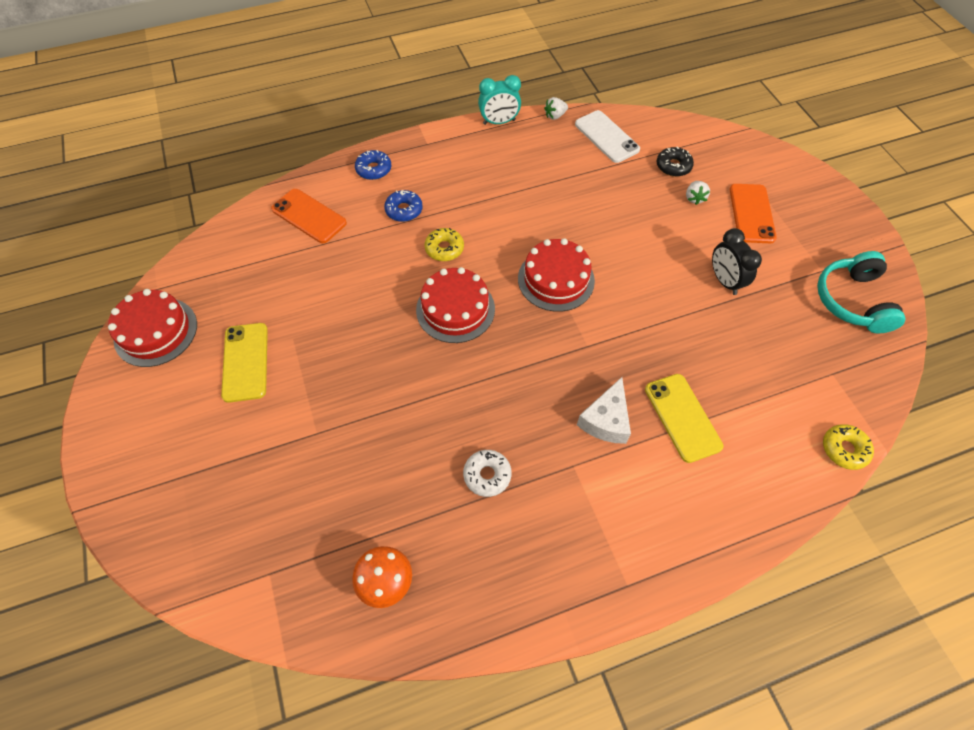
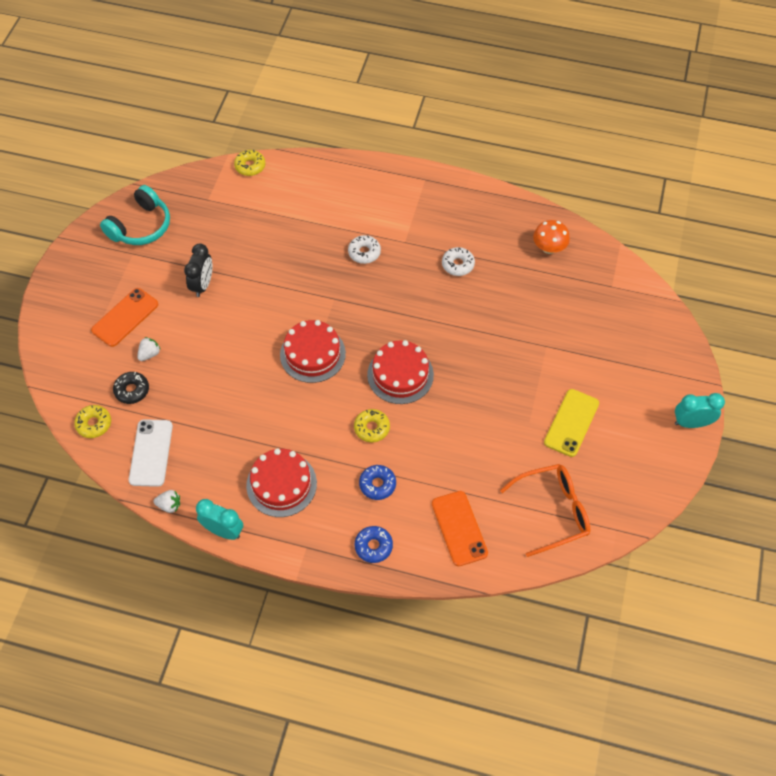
camera: 145 degrees left, 0 degrees up
red cake [108,289,197,367] -> red cake moved to [246,448,317,517]
white cheese [577,377,631,444] -> white donut [348,235,381,264]
yellow phone [645,374,723,463] -> none
none -> yellow donut [74,405,111,438]
none -> orange glasses [500,464,590,557]
none -> turquoise clock [675,393,725,428]

